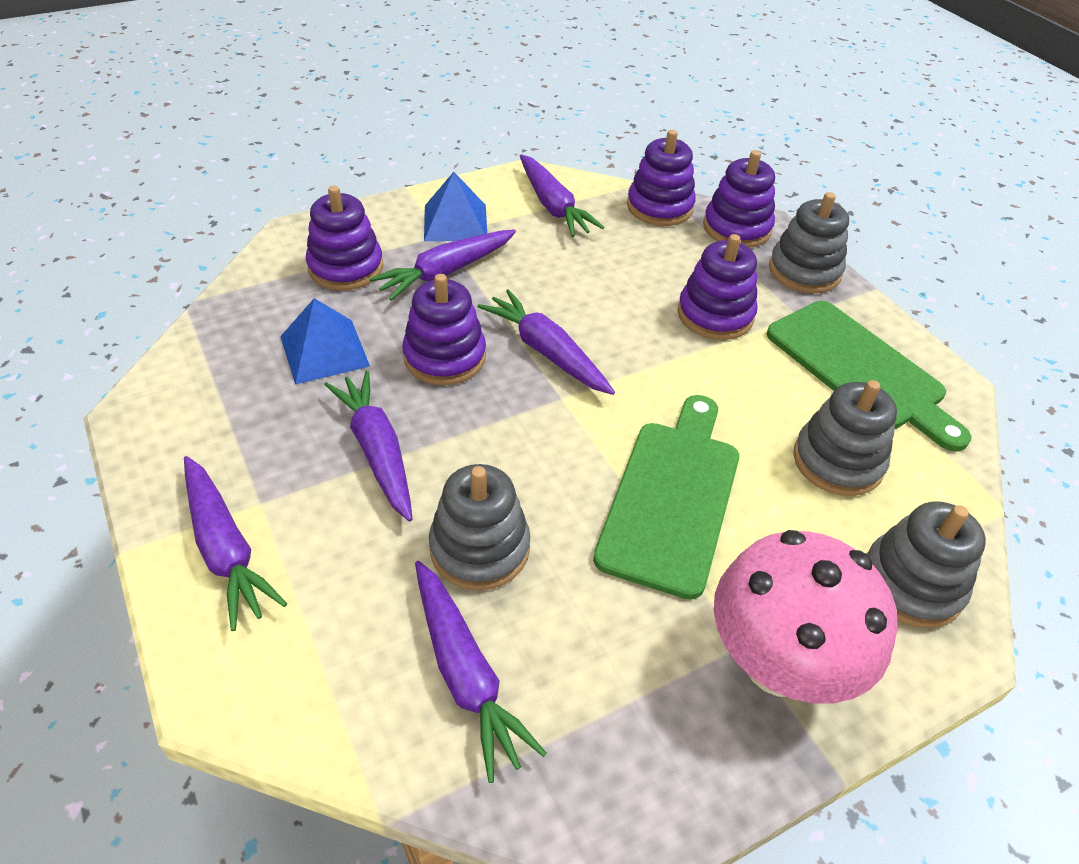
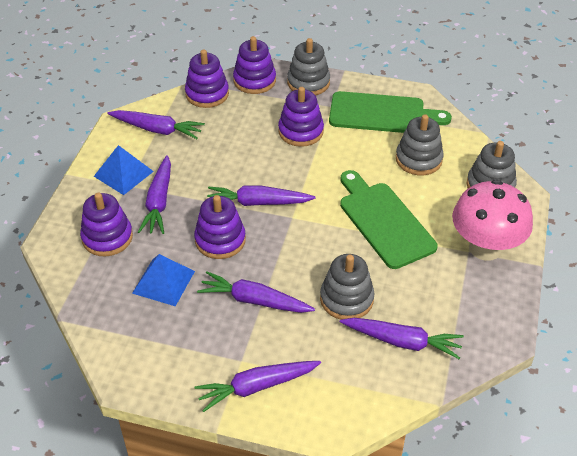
camera: 45 degrees left, 0 degrees up
purple carrot [184,456,287,631] -> purple carrot turned 150 degrees clockwise [194,361,321,412]

